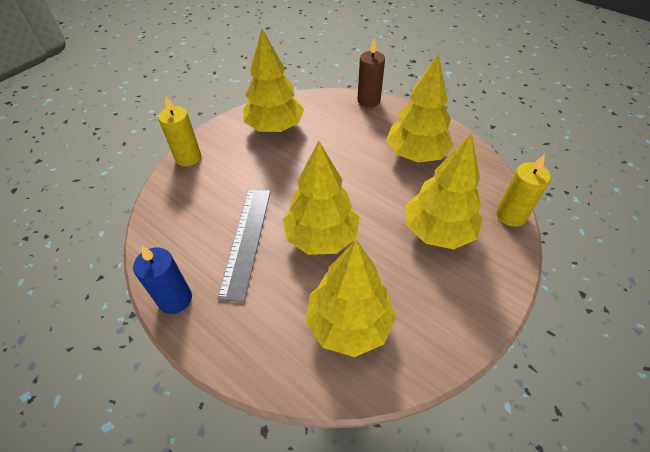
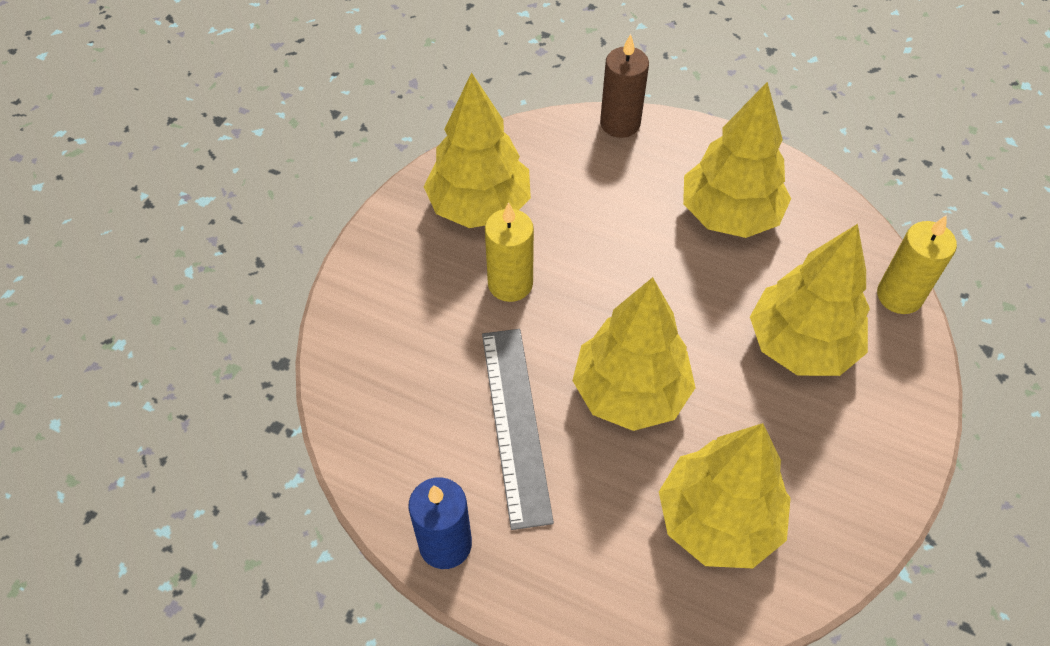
camera: 15 degrees left, 5 degrees up
yellow candle [158,95,201,166] -> yellow candle moved to [485,202,534,302]

